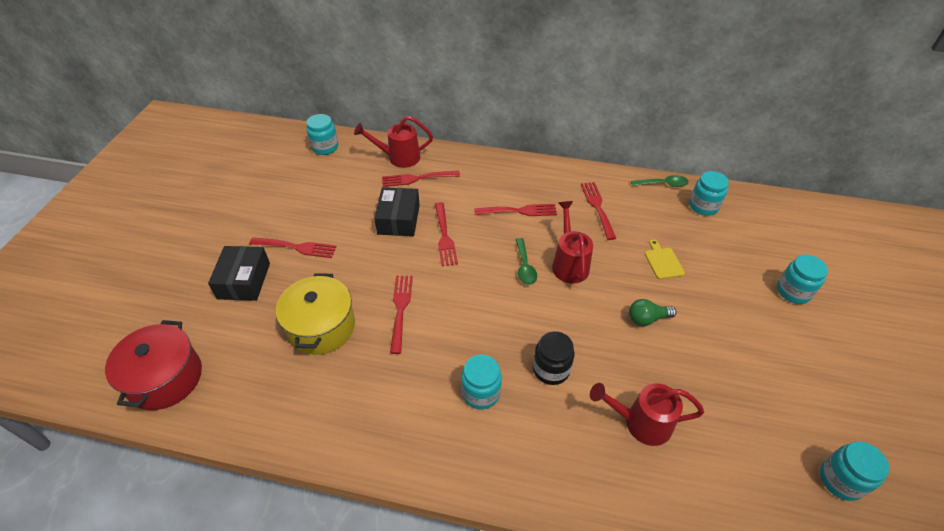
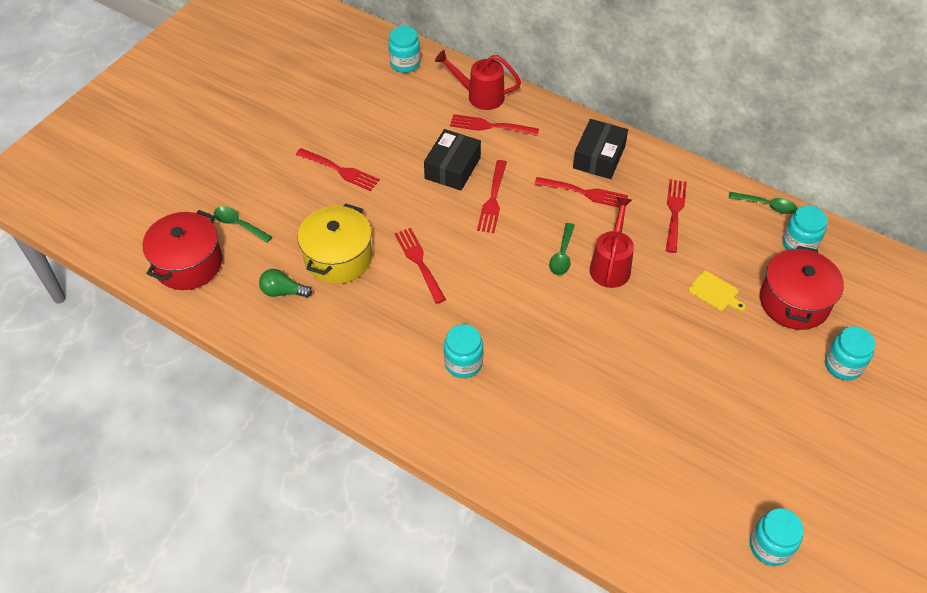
camera: 20 degrees right, 5 degrees up
black box [208,246,270,301] -> black box moved to [573,119,628,179]
red fork [390,276,413,354] -> red fork turned 45 degrees counterclockwise [395,228,446,304]
black jar [533,331,574,385] -> none
red watering can [590,383,704,446] -> none
green light bulb [629,299,677,326] -> green light bulb moved to [259,269,312,297]
yellow cutting board [645,240,685,279] -> yellow cutting board turned 120 degrees clockwise [688,271,746,311]
none -> green spoon [214,206,272,243]
none -> red pot [760,246,844,330]

